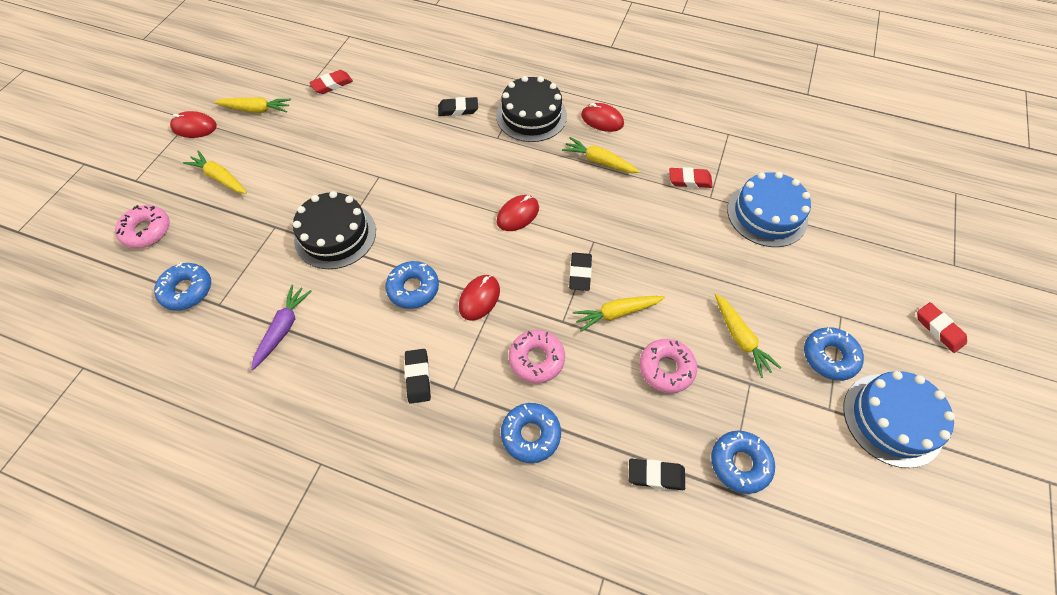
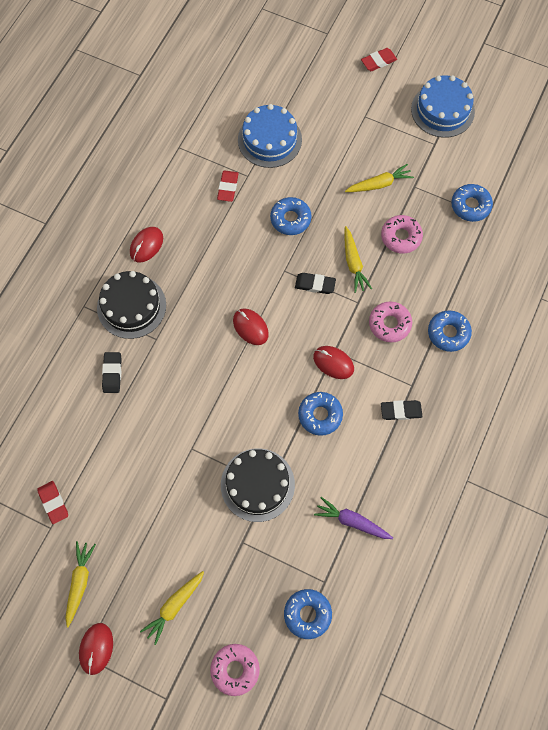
camera: 85 degrees left, 10 degrees up
yellow carrot [562,137,640,173] -> none
black eraser [629,459,685,490] -> none
blue donut [804,327,864,381] -> blue donut moved to [270,197,311,235]

